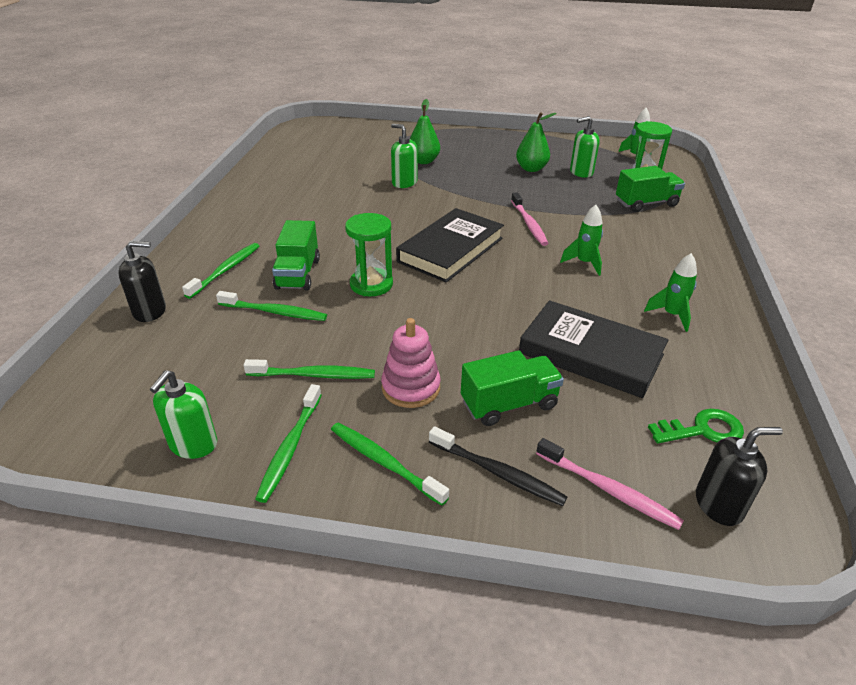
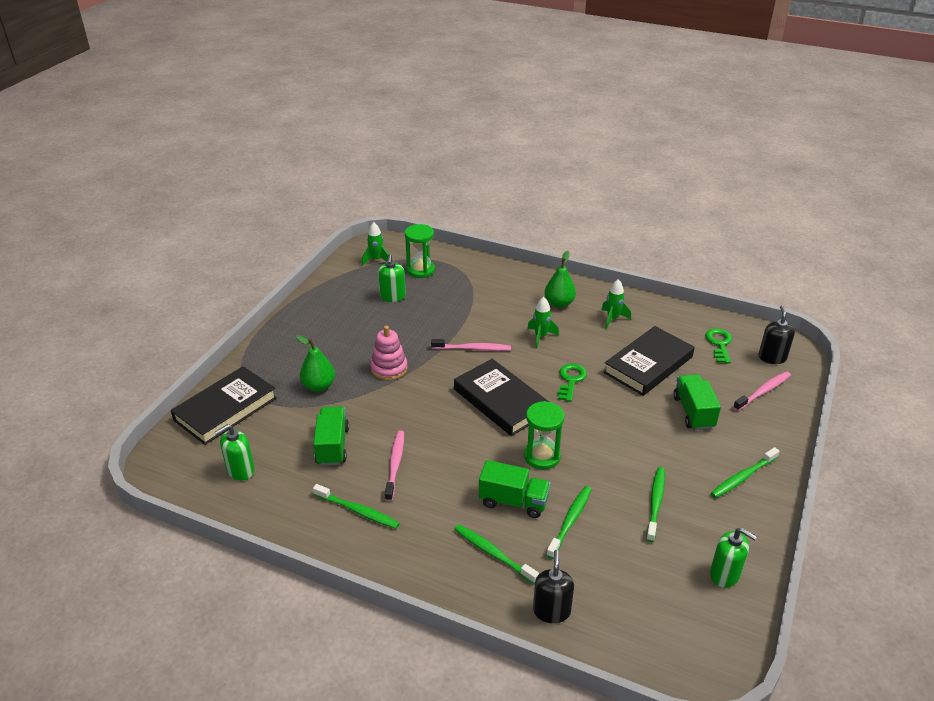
camera: 75 degrees left, 0 degrees up
green toothbrush [255,384,322,503] -> green toothbrush moved to [313,484,400,529]
pink stacking toy [381,318,441,408] -> pink stacking toy moved to [370,326,408,380]
green soap dispenser [391,124,418,188] -> green soap dispenser moved to [215,424,255,481]
black toothbrush [429,426,567,506] -> none
green pear [516,112,556,172] -> green pear moved to [545,251,576,308]
green truck [616,166,685,212] -> green truck moved to [313,407,349,466]
none -> black book [171,366,277,445]
none -> pink toothbrush [385,431,404,501]
none -> green key [558,363,587,402]

